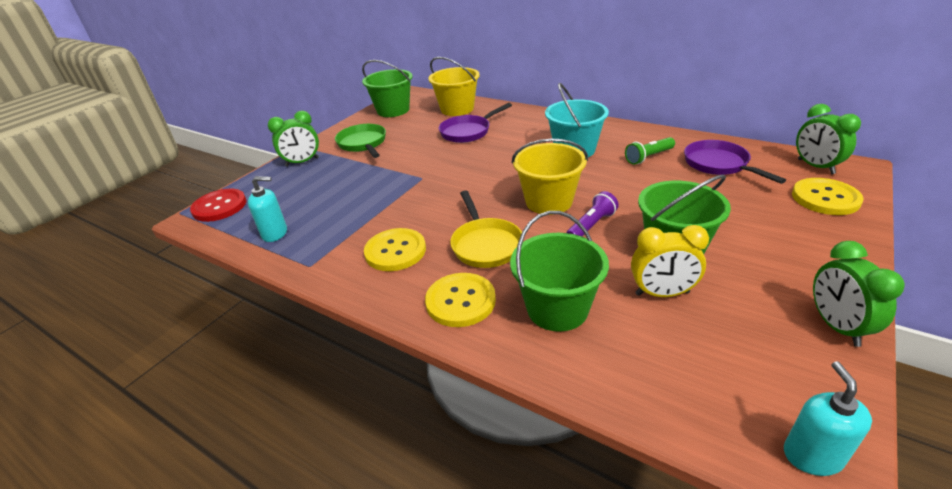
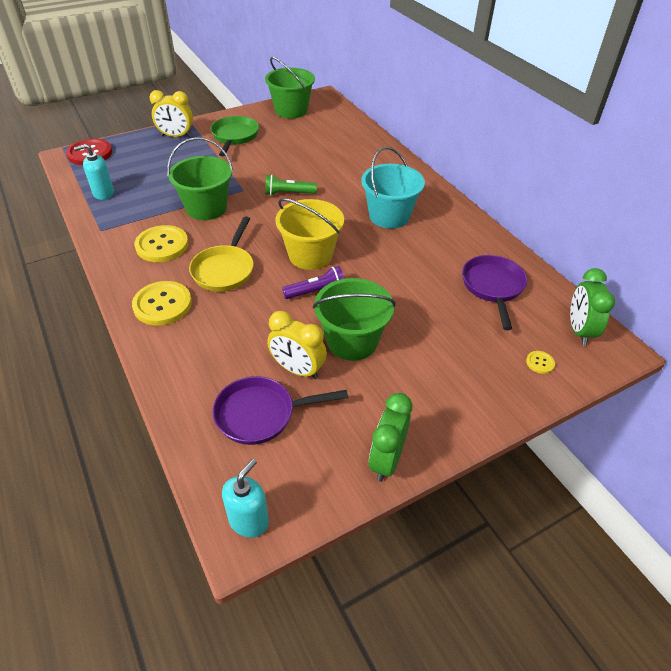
camera: 25 degrees right, 10 degrees up
turquoise soap dispenser [248,176,287,242] -> turquoise soap dispenser turned 135 degrees clockwise [74,144,114,200]
green clock [268,111,319,167] -> yellow clock [149,90,193,137]
yellow bucket [429,57,480,116] -> none
purple pan [439,103,512,143] -> purple pan moved to [212,376,348,445]
green bucket [510,211,609,332] -> green bucket moved to [167,137,233,220]
green flashlight [625,137,675,165] -> green flashlight moved to [265,174,317,196]
yellow button [792,178,864,215] -> yellow button [526,351,555,374], size x0.45

